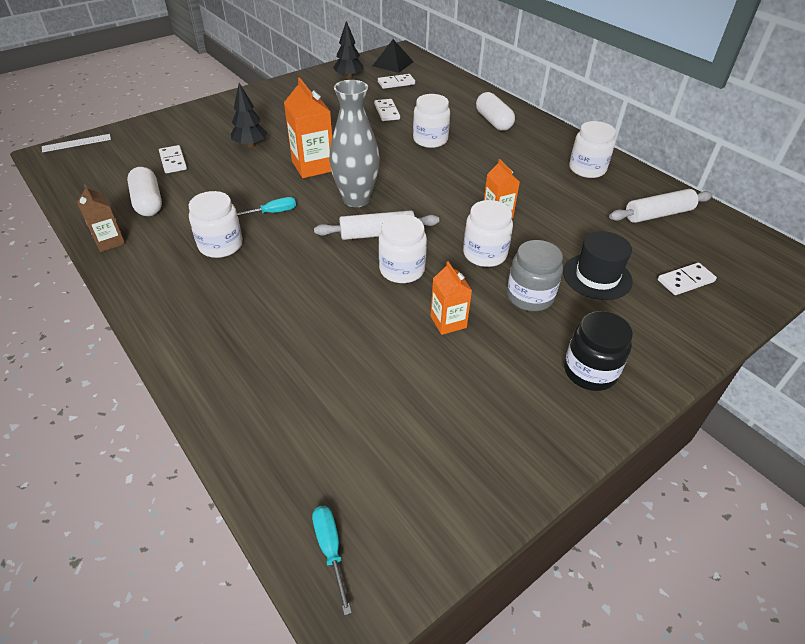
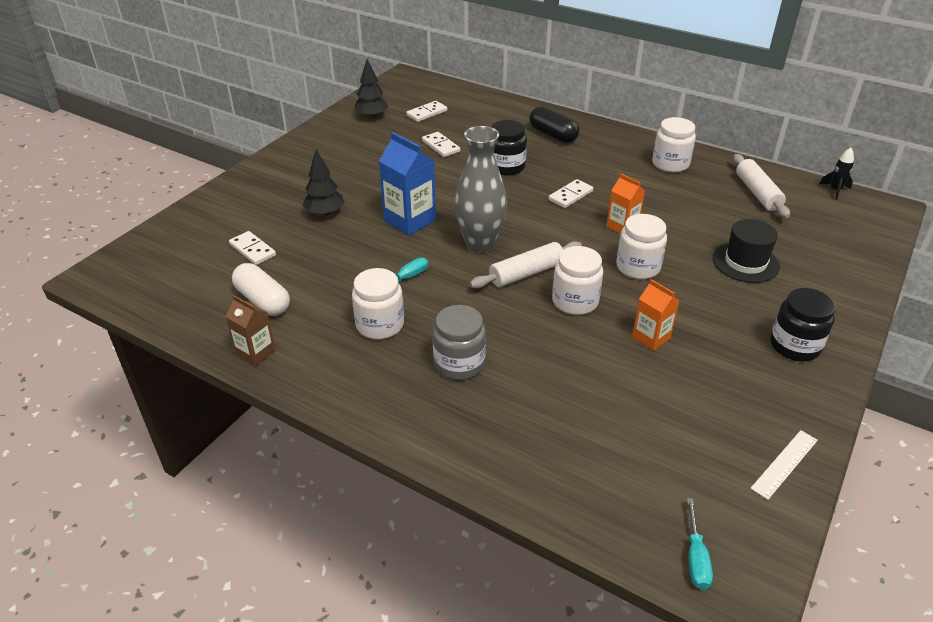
camera: 20 degrees left, 5 degrees down
white ruler [42,134,111,152] -> white ruler moved to [750,430,818,500]
orange carton [284,77,332,178] -> blue carton [379,132,436,236]
turquoise screwdriver [312,506,352,615] -> turquoise screwdriver turned 135 degrees counterclockwise [687,498,713,589]
black pyramid [373,39,414,73] -> none
white jar [413,94,450,148] -> black jar [491,120,527,176]
white capsule [476,92,515,131] -> black capsule [529,106,580,143]
grey jar [507,240,563,311] -> grey jar moved to [433,305,486,380]
white rolling pin [609,189,713,223] -> white rolling pin turned 60 degrees counterclockwise [733,154,790,218]
white domino [658,263,717,295] -> white domino moved to [549,179,593,208]
none -> black rocket [819,147,854,200]

